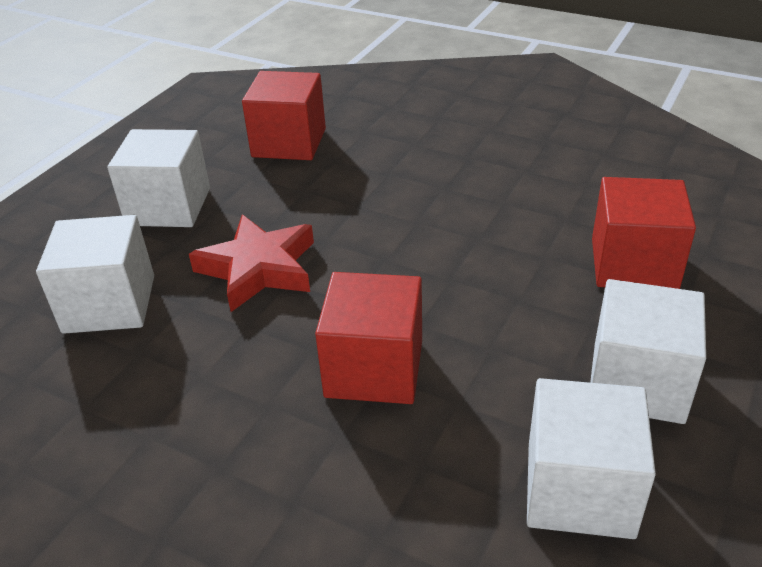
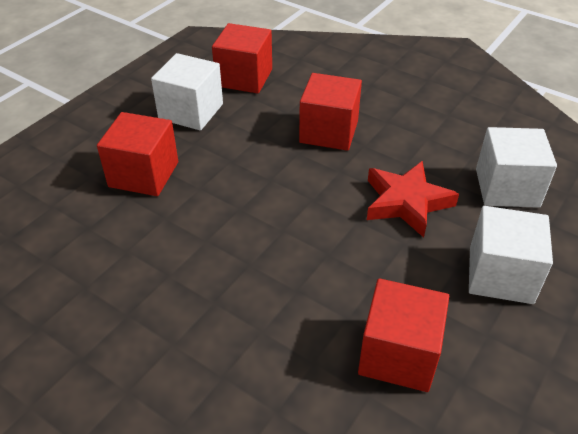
camera: 175 degrees left, 5 degrees up
white cube [527,378,656,539] -> red cube [212,23,272,94]

